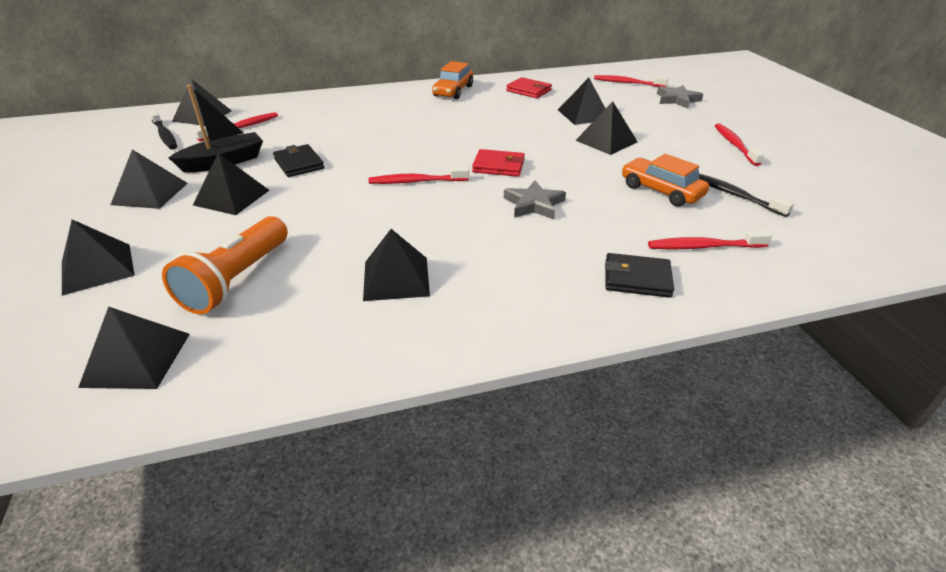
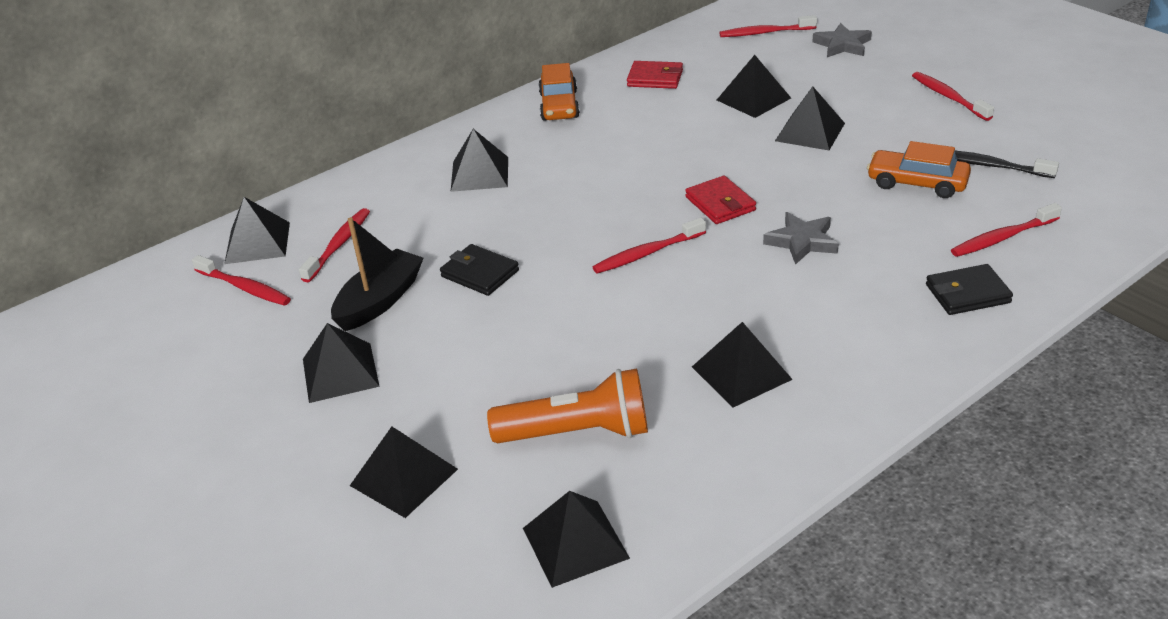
camera: 20 degrees left, 0 degrees up
black toothbrush [149,110,177,150] -> red toothbrush [192,255,291,306]
orange flashlight [162,216,288,314] -> orange flashlight turned 90 degrees counterclockwise [487,369,648,443]
black pyramid [193,153,270,215] -> black pyramid moved to [451,129,508,192]
red wallet [472,149,525,177] -> red wallet turned 75 degrees clockwise [685,176,756,224]

